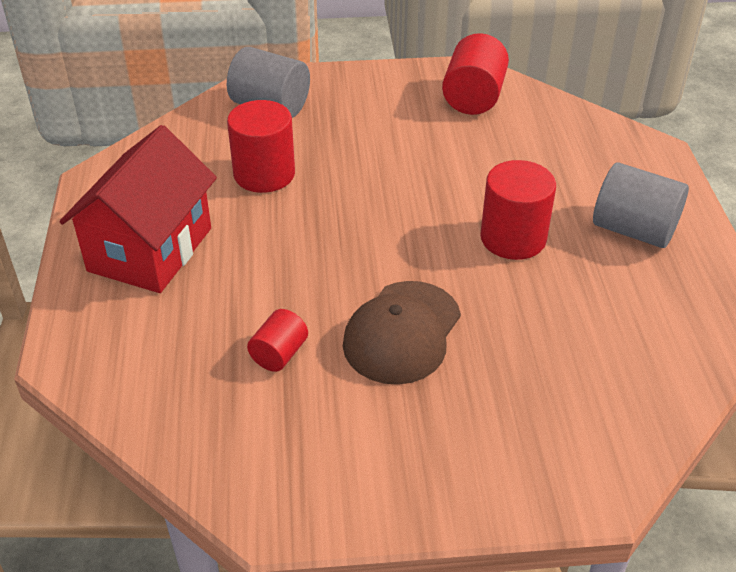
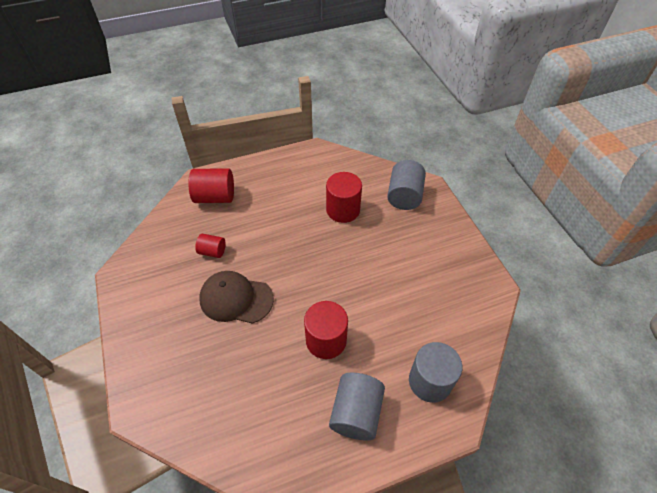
camera: 75 degrees right, 10 degrees up
red house [59,125,217,293] -> none
red cylinder [442,33,509,115] -> red cylinder moved to [188,168,234,203]
none -> grey cylinder [409,342,462,403]

